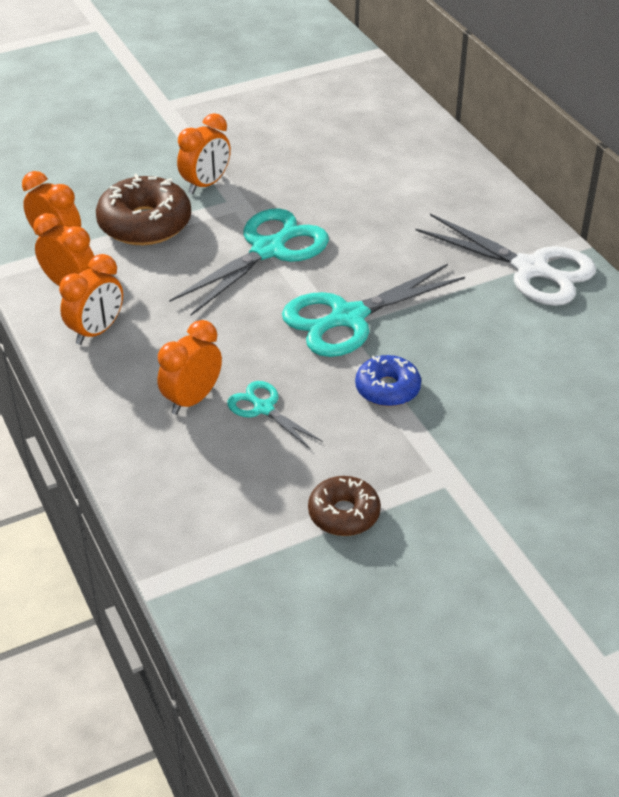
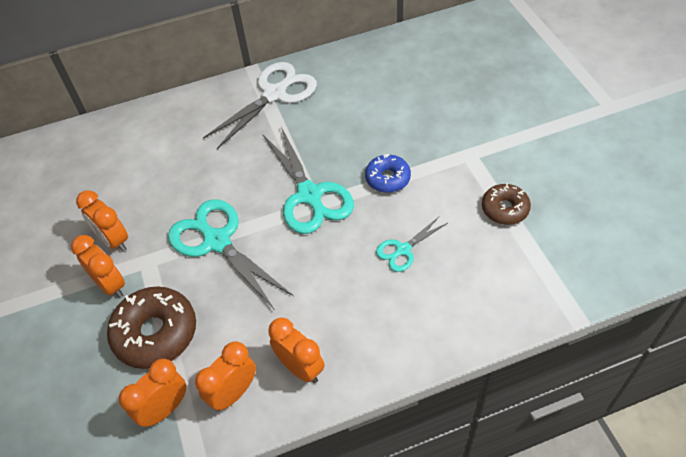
camera: 80 degrees left, 10 degrees up
orange clock [157,320,222,415] -> orange clock moved to [76,190,128,252]

